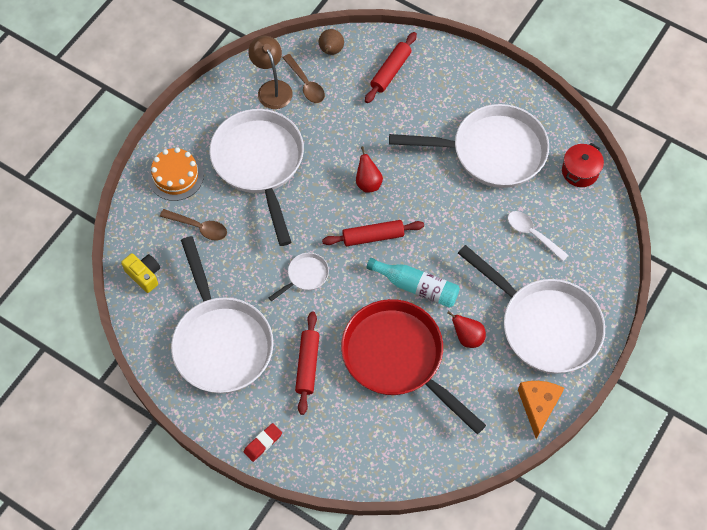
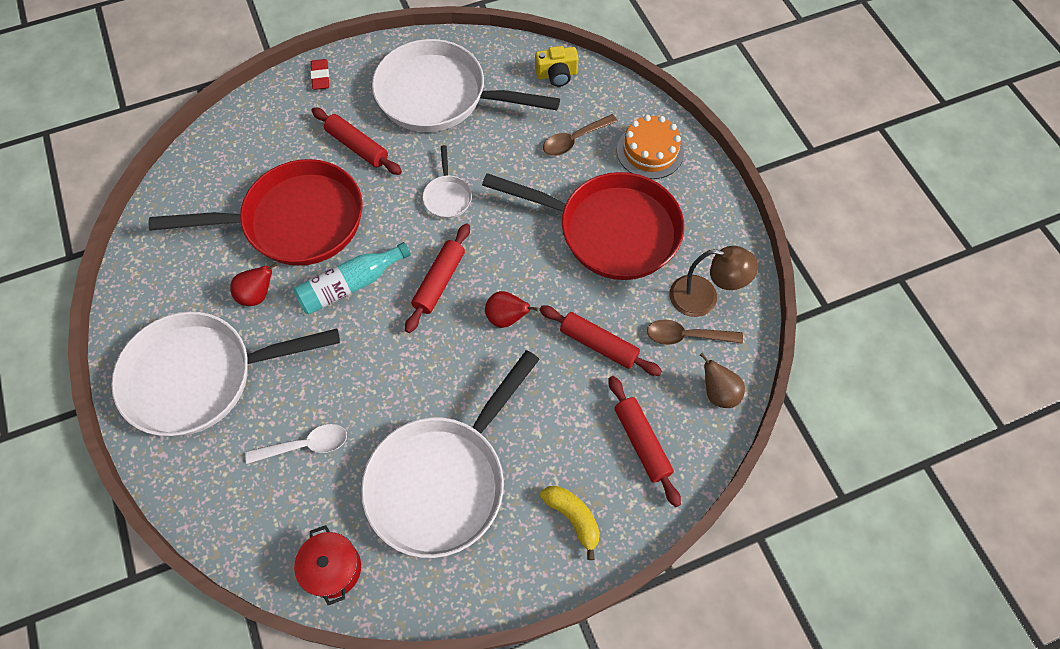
camera: 125 degrees right, 0 degrees up
white pan [209,109,304,246] -> red pan [482,172,684,280]
orange cheese [518,381,564,439] -> none
none -> red rolling pin [539,305,662,376]
none -> yellow banana [540,486,600,560]

